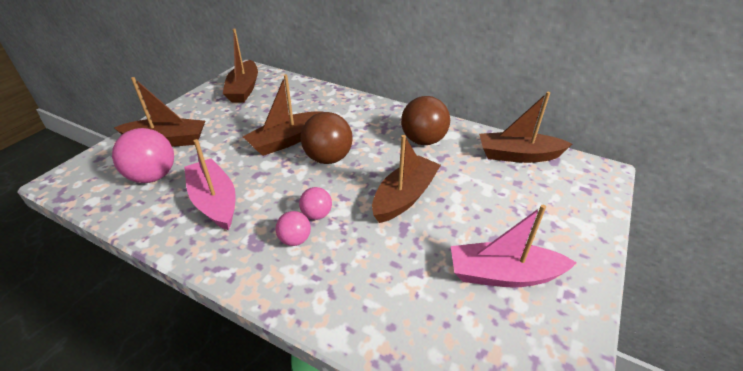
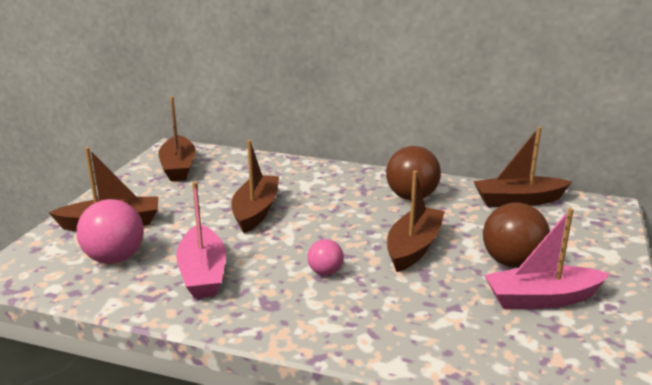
camera: 10 degrees left, 15 degrees down
pink boat [184,139,236,231] -> pink boat turned 150 degrees counterclockwise [176,182,226,299]
brown boat [243,74,321,156] -> brown boat turned 150 degrees clockwise [231,140,279,233]
pink ball [275,211,311,246] -> none
brown ball [301,112,353,164] -> brown ball moved to [483,203,550,268]

